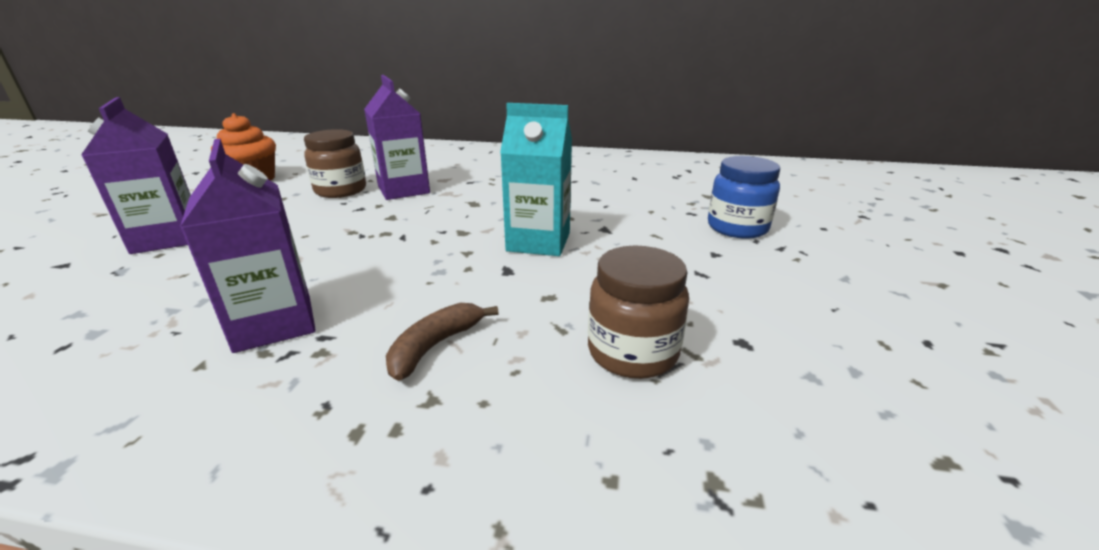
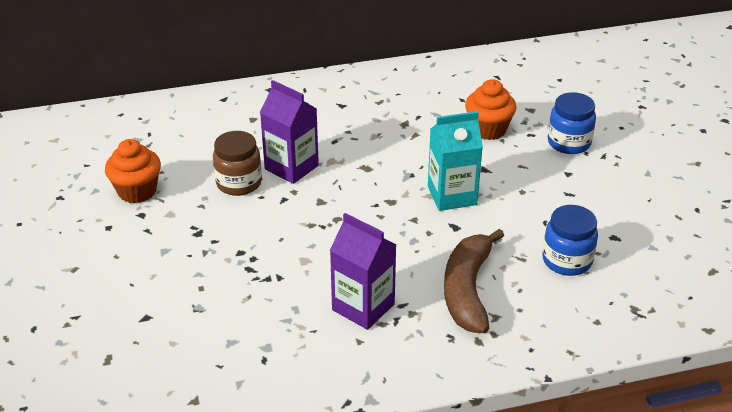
camera: 25 degrees left, 10 degrees up
purple carton [81,97,191,254] -> none
brown banana [386,303,499,381] -> brown banana [444,229,504,333], size x1.85
brown jar [588,246,689,379] -> blue jar [542,205,598,276]
none -> orange cupcake [465,79,517,140]

